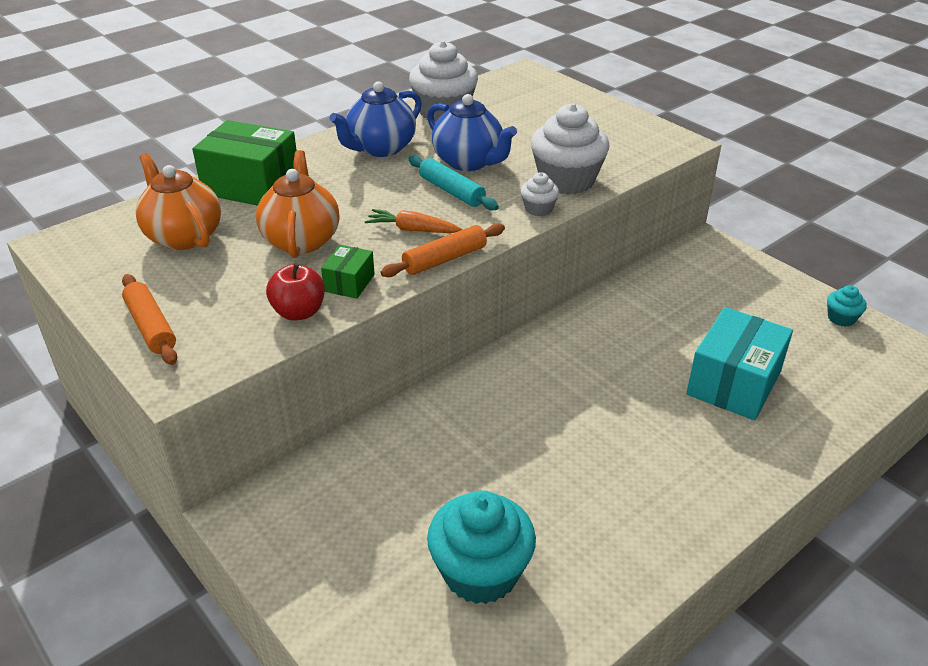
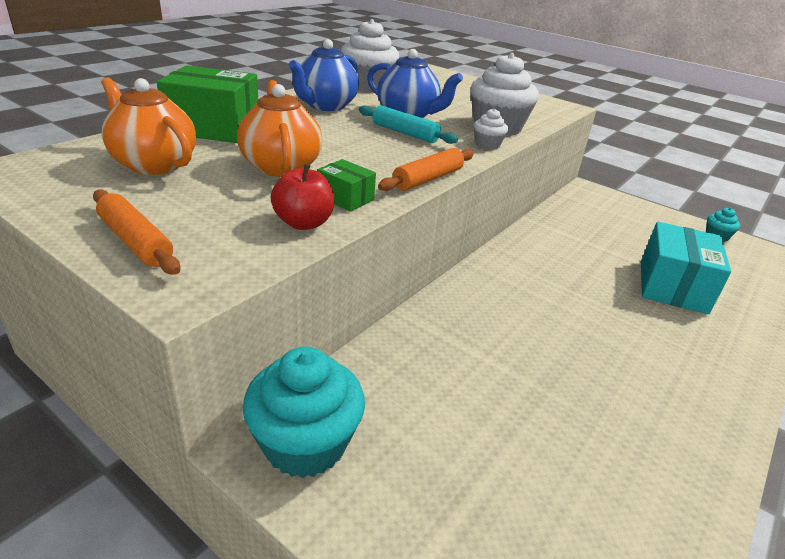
camera: 15 degrees left, 5 degrees down
green box [321,245,375,299] -> green box turned 60 degrees counterclockwise [317,159,376,212]
orange carrot [365,209,462,233] -> none
turquoise cupcake [427,490,536,604] -> turquoise cupcake moved to [243,347,365,478]

